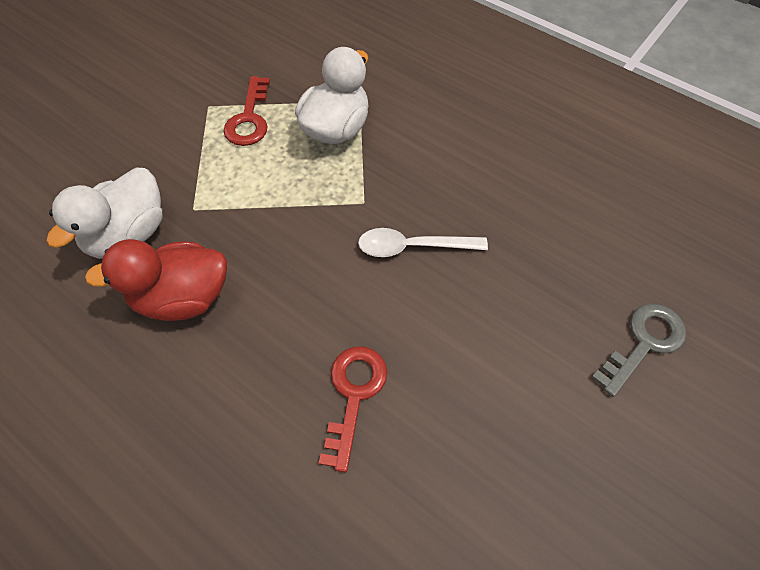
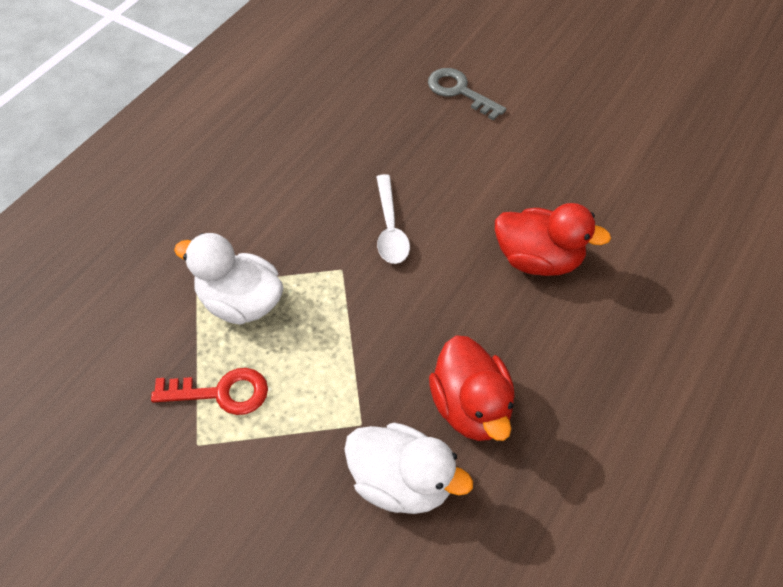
camera: 95 degrees left, 5 degrees down
red key [319,347,387,472] -> red duck [495,203,611,276]

